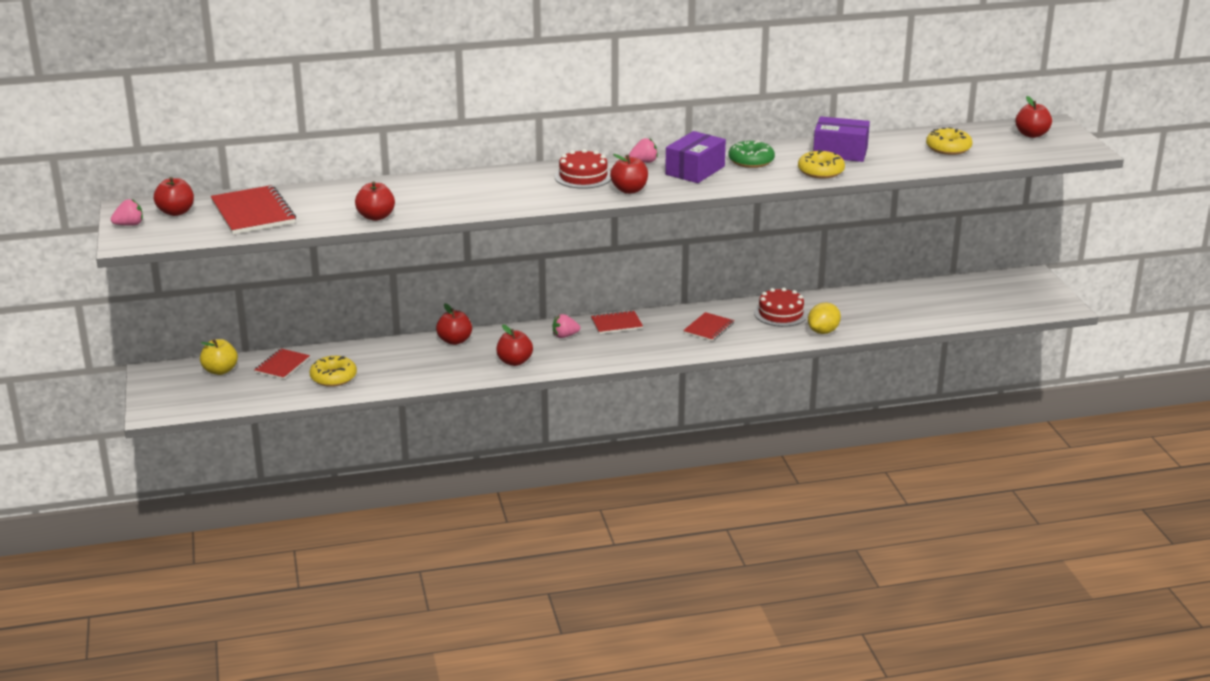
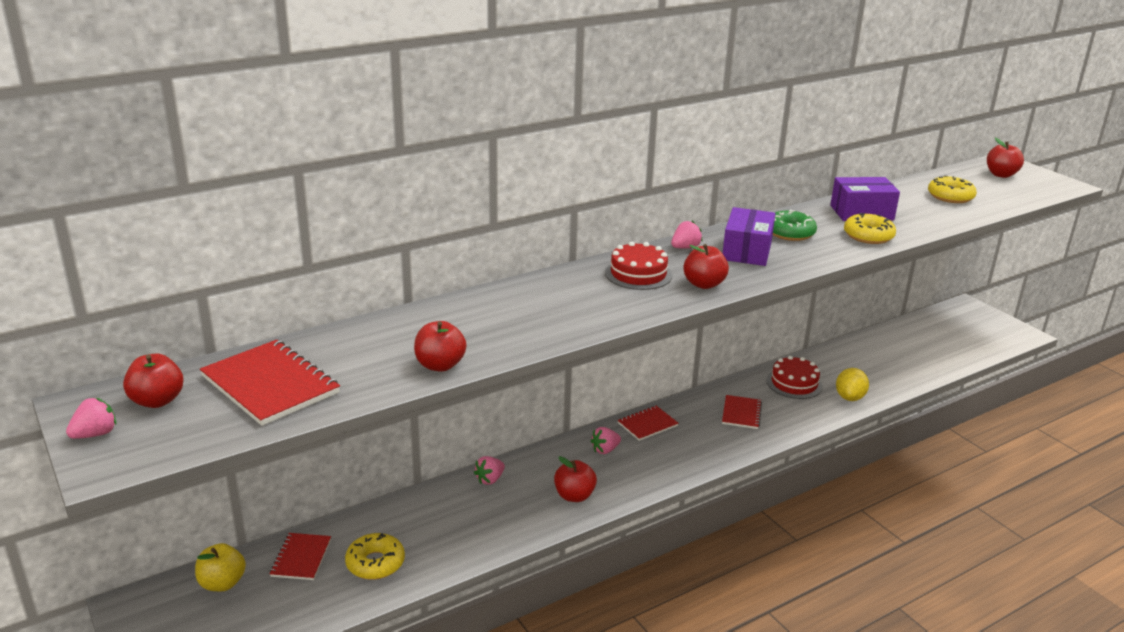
camera: 20 degrees left, 0 degrees up
red apple [436,303,472,345] -> pink strawberry [474,456,505,485]

